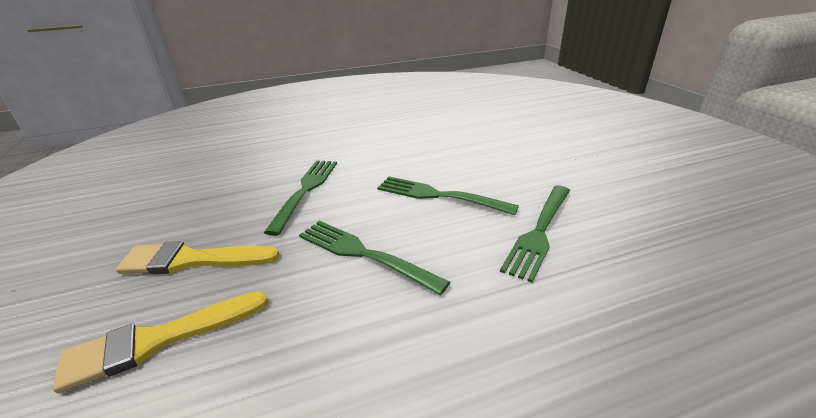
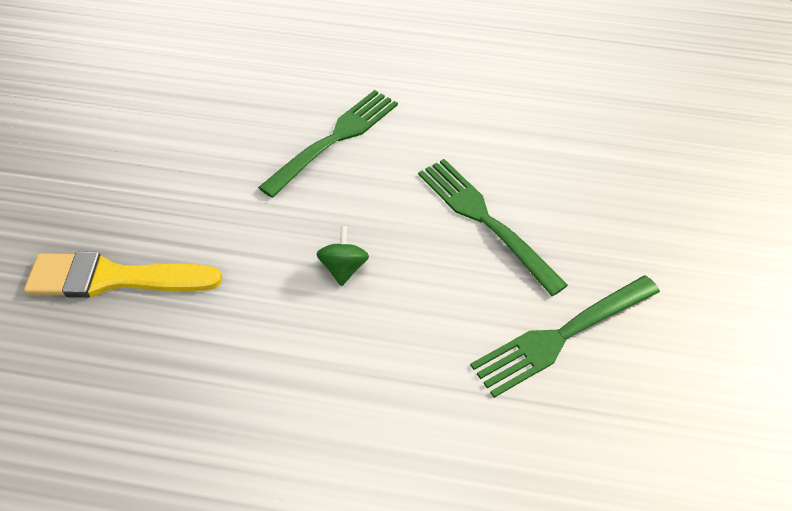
camera: 25 degrees right, 20 degrees up
yellow brush [116,241,280,274] -> none
green fork [299,221,450,295] -> green spinning top [317,226,369,286]

